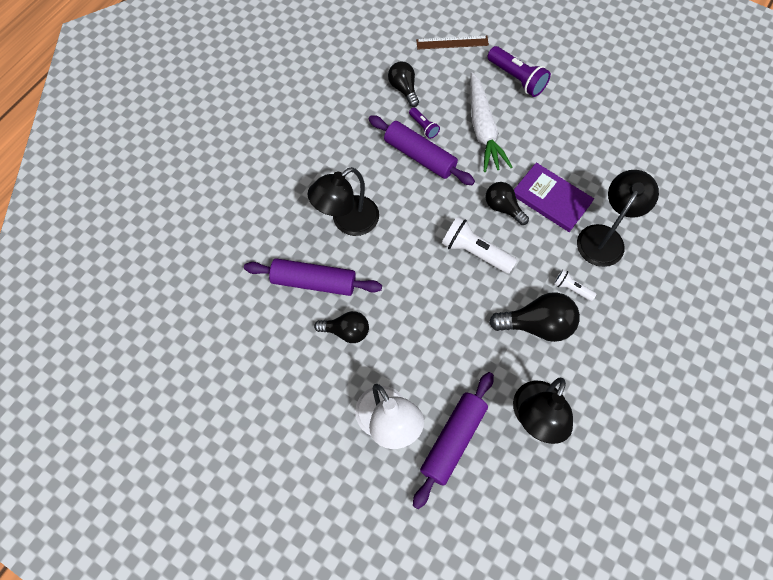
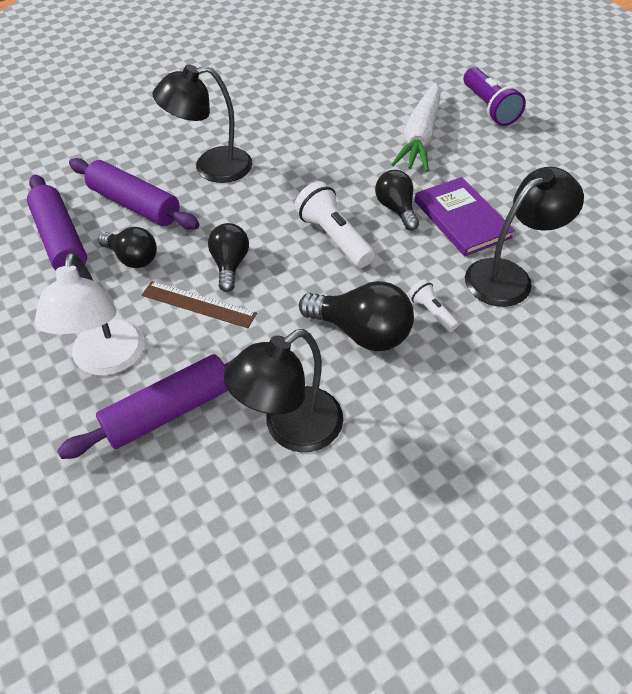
camera: 25 degrees right, 15 degrees down
purple rolling pin [368,115,475,185] -> purple rolling pin moved to [27,174,87,278]
black light bulb [388,61,419,107] -> black light bulb moved to [208,223,249,292]
purple flashlight [409,107,440,139] -> none
brown ruler [416,36,489,49] -> brown ruler moved to [142,281,257,328]

